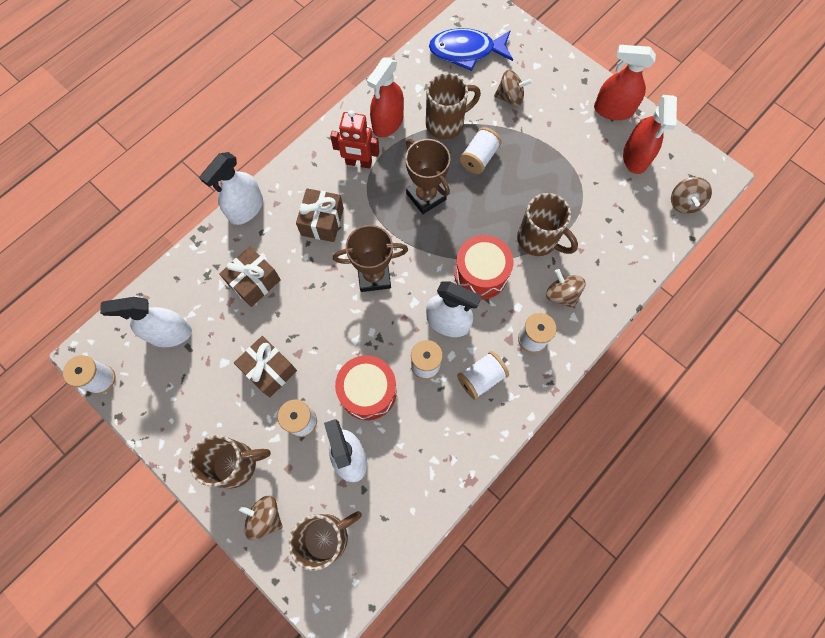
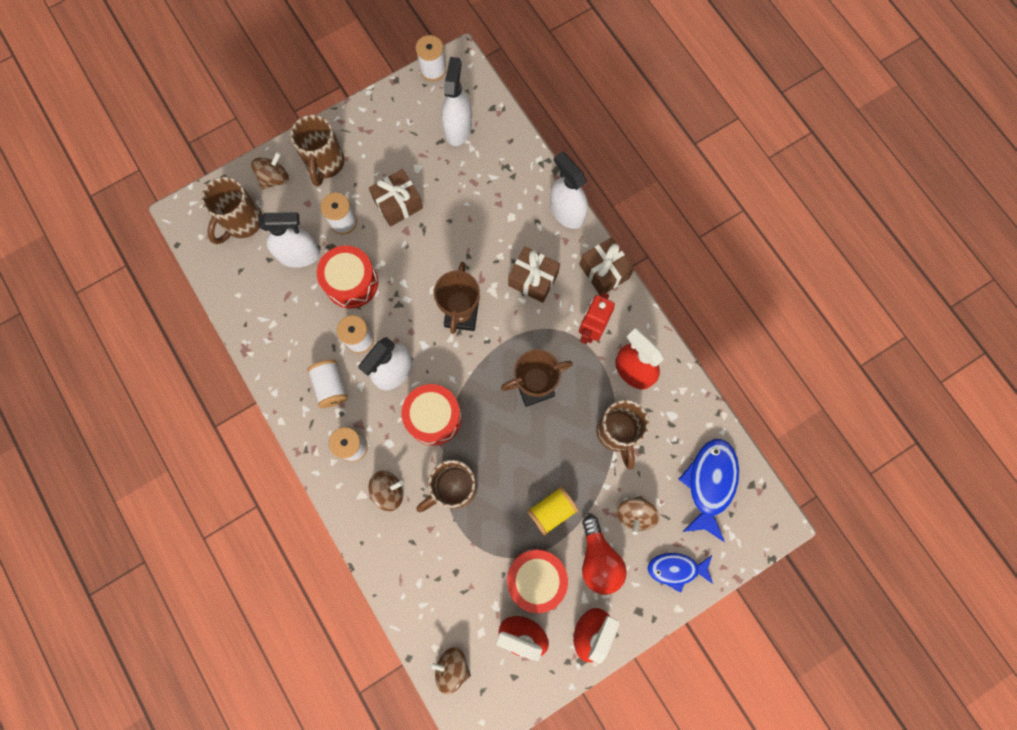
camera: 105 degrees right, 5 degrees up
brown gift [219,246,281,307] -> brown gift moved to [579,237,634,296]
brown mug [288,511,362,571] -> brown mug turned 45 degrees clockwise [201,177,262,244]
white spool [460,127,502,174] -> none
none -> red drum [507,549,568,613]
none -> yellow spool [527,486,578,536]
none -> red light bulb [582,515,627,595]
none -> blue fish [647,553,713,593]

